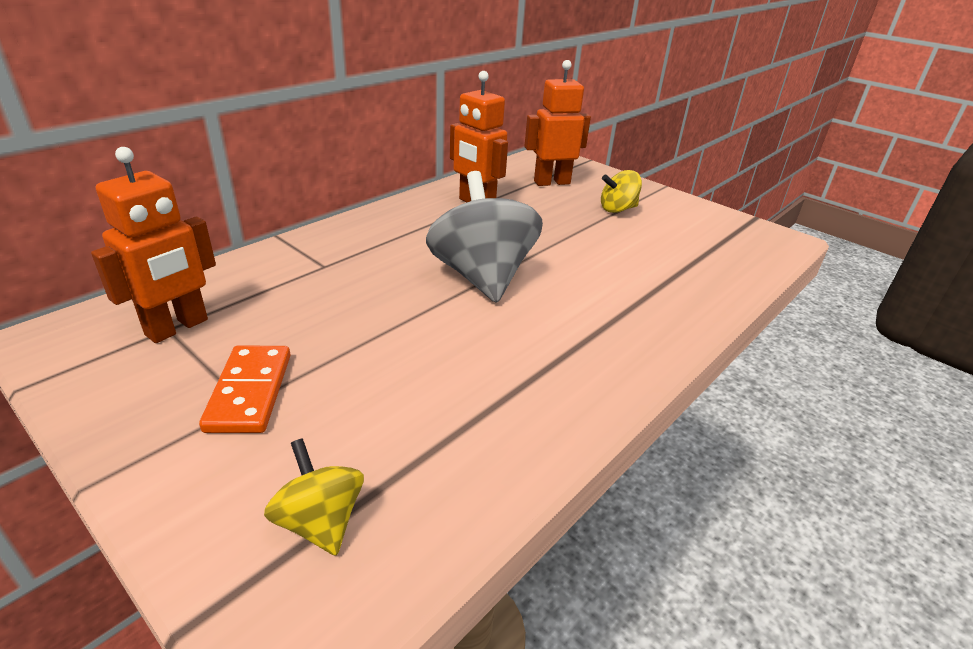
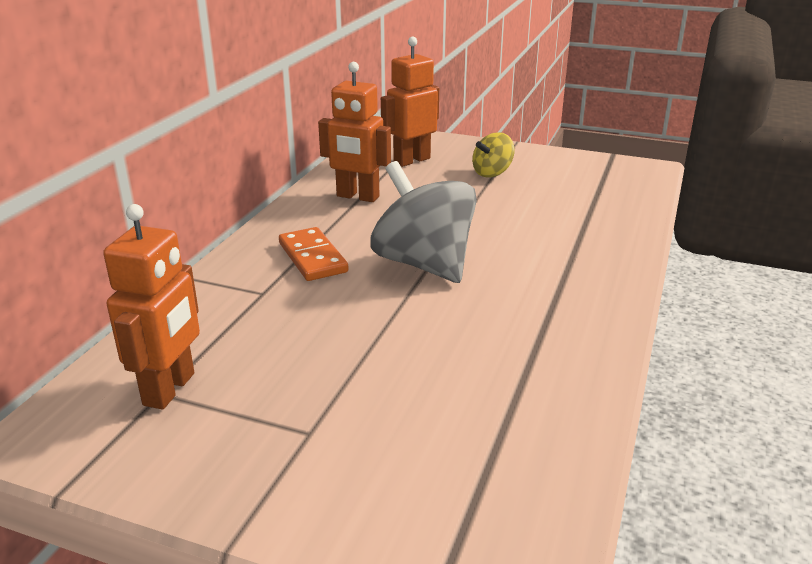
camera: 20 degrees left, 5 degrees down
orange domino [199,345,290,433] -> orange domino moved to [279,227,349,281]
yellow spinning top [264,438,364,556] -> none

